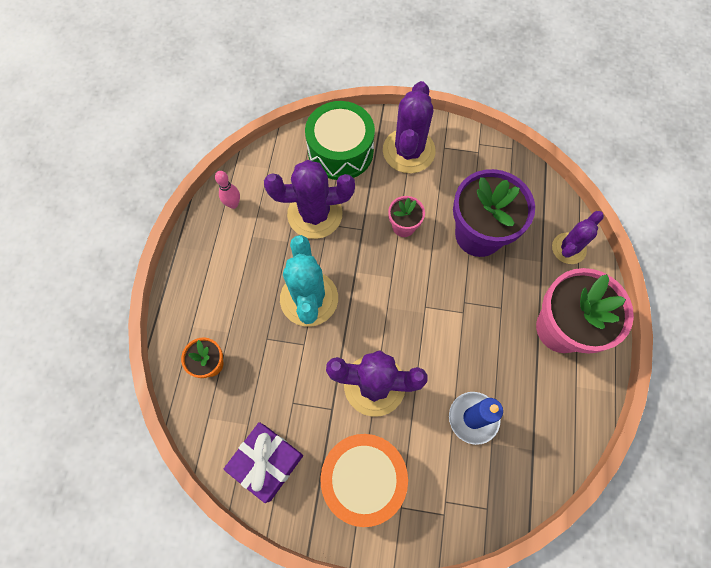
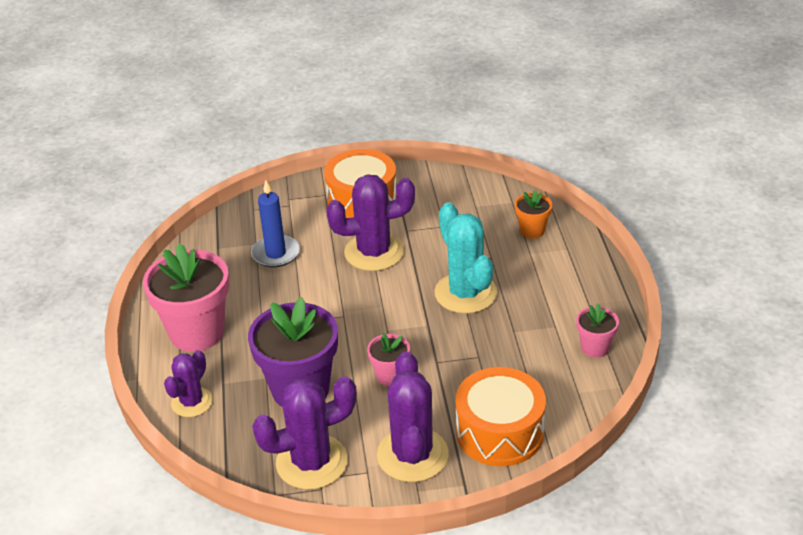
camera: 165 degrees right, 30 degrees down
pink bowling pin [215,171,240,209] -> pink flower pot [576,304,619,358]
purple gift [223,422,303,503] -> none
purple cactus [264,160,355,239] -> purple cactus moved to [252,376,357,490]
green drum [305,101,375,180] -> orange drum [456,367,546,466]

